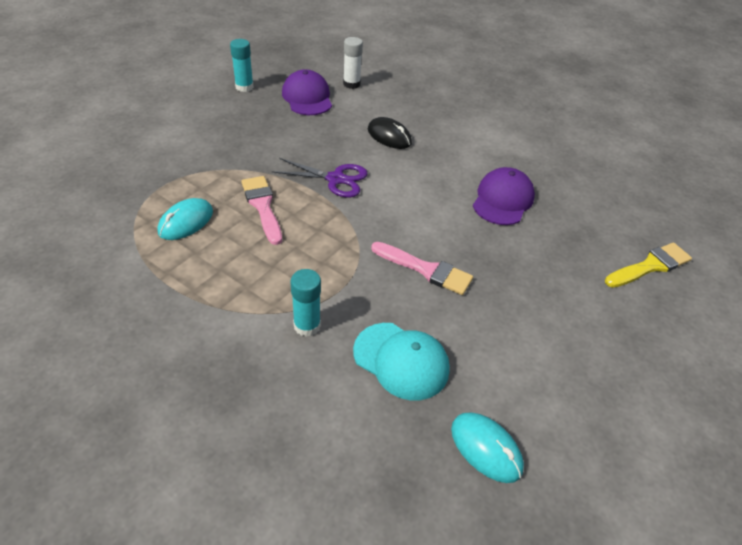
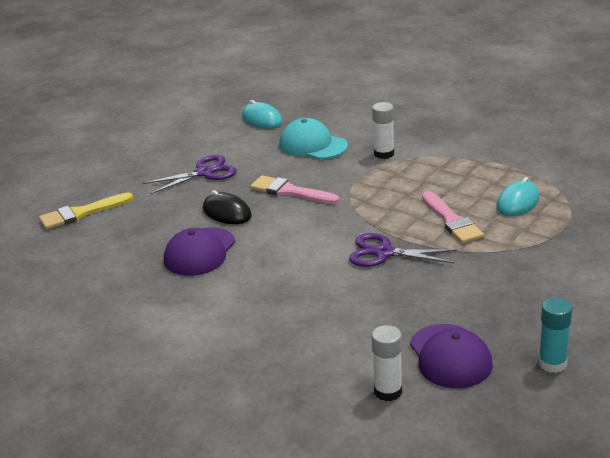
camera: 175 degrees left, 15 degrees down
turquoise glue stick [290,269,321,337] -> white glue stick [372,102,394,159]
black mouse [368,117,412,149] -> black mouse moved to [203,190,252,224]
none -> purple scissors [143,155,237,194]

